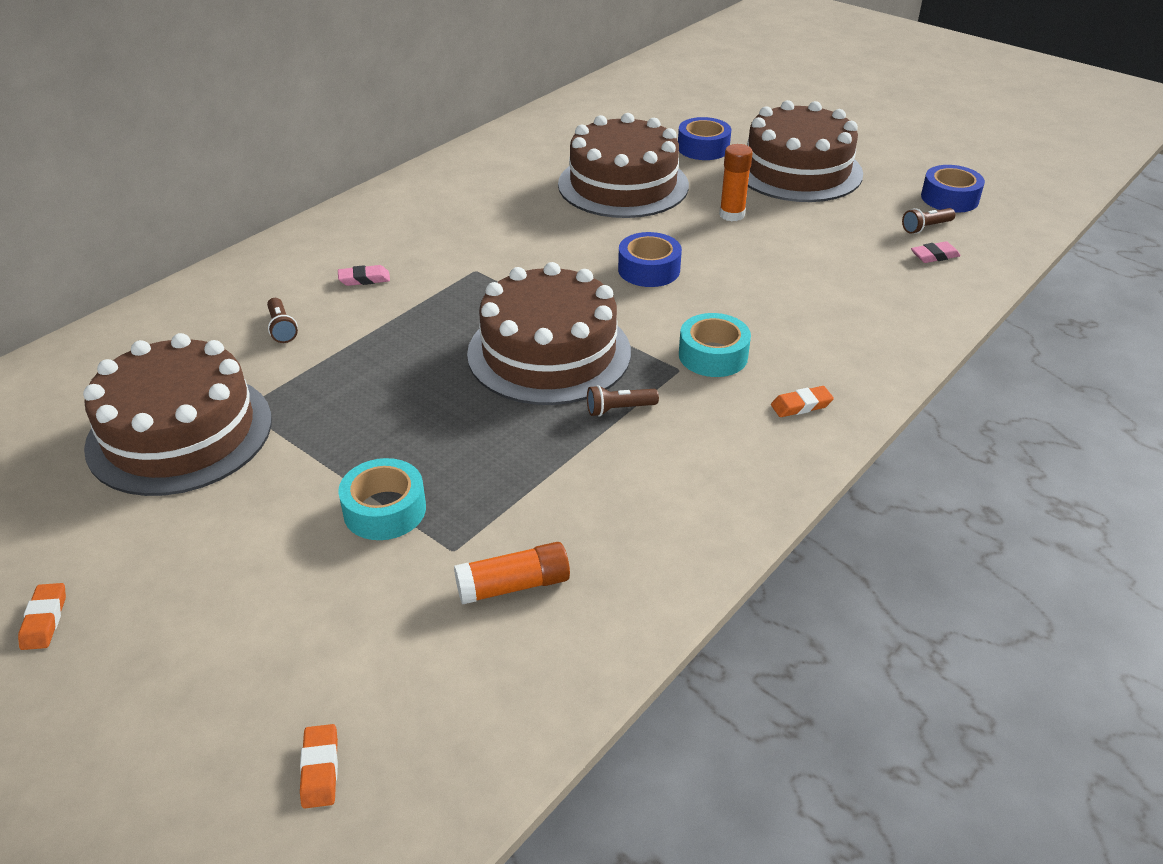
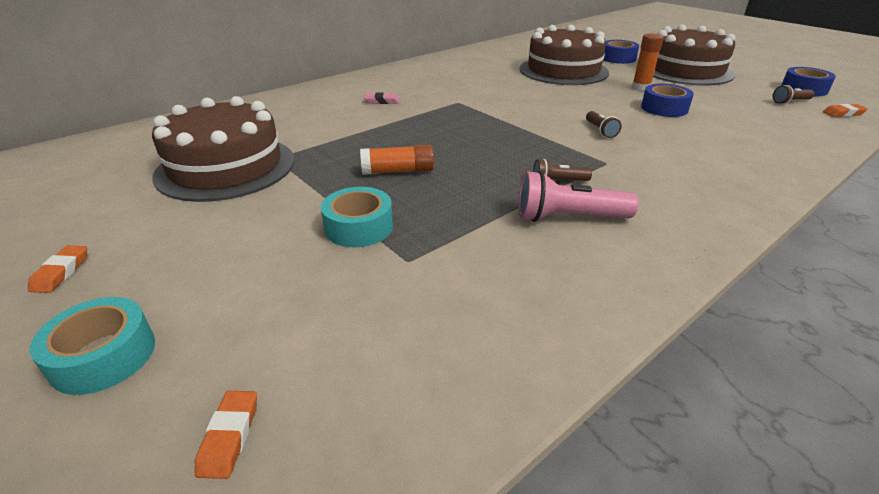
camera: 10 degrees right, 5 degrees down
brown flashlight [267,298,298,343] -> brown flashlight moved to [586,111,622,138]
orange glue stick [454,542,570,604] -> orange glue stick moved to [360,145,434,175]
brown cake [467,262,631,405] -> none
blue tape [618,232,682,287] -> blue tape moved to [641,84,694,117]
turquoise tape [679,313,751,377] -> turquoise tape moved to [30,297,155,395]
orange eraser [771,386,834,417] -> orange eraser moved to [823,104,868,117]
pink eraser [911,241,960,263] -> none
none -> pink flashlight [518,171,639,222]

